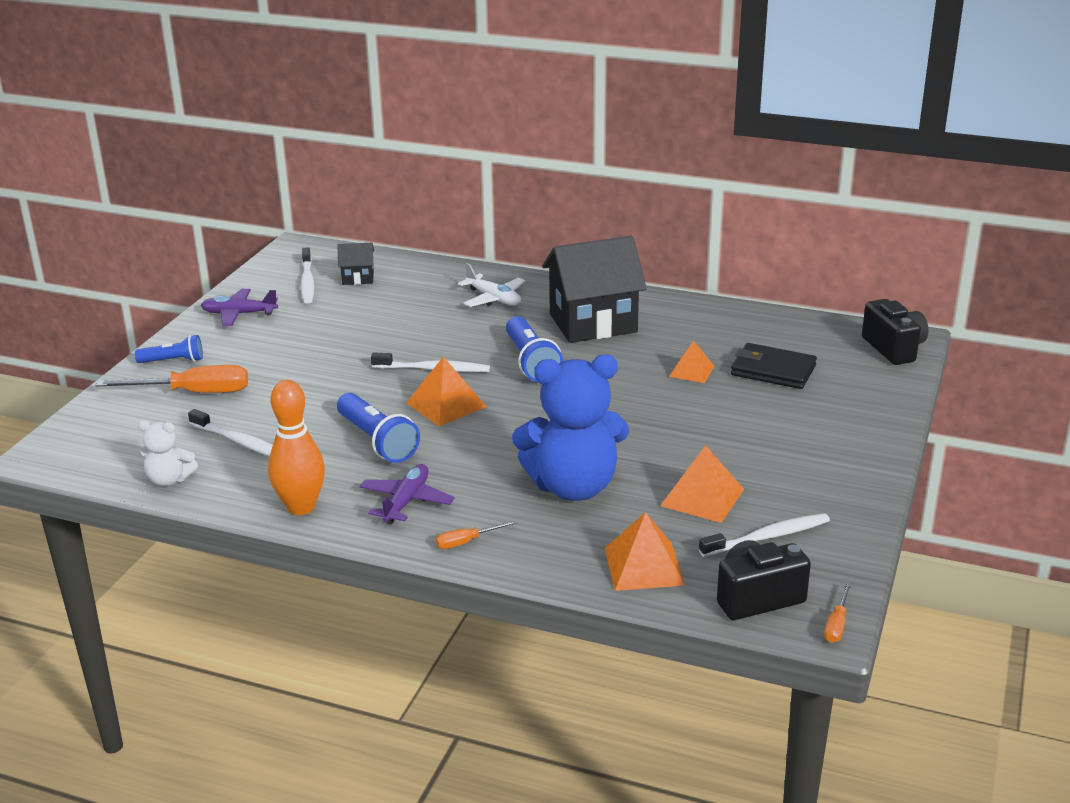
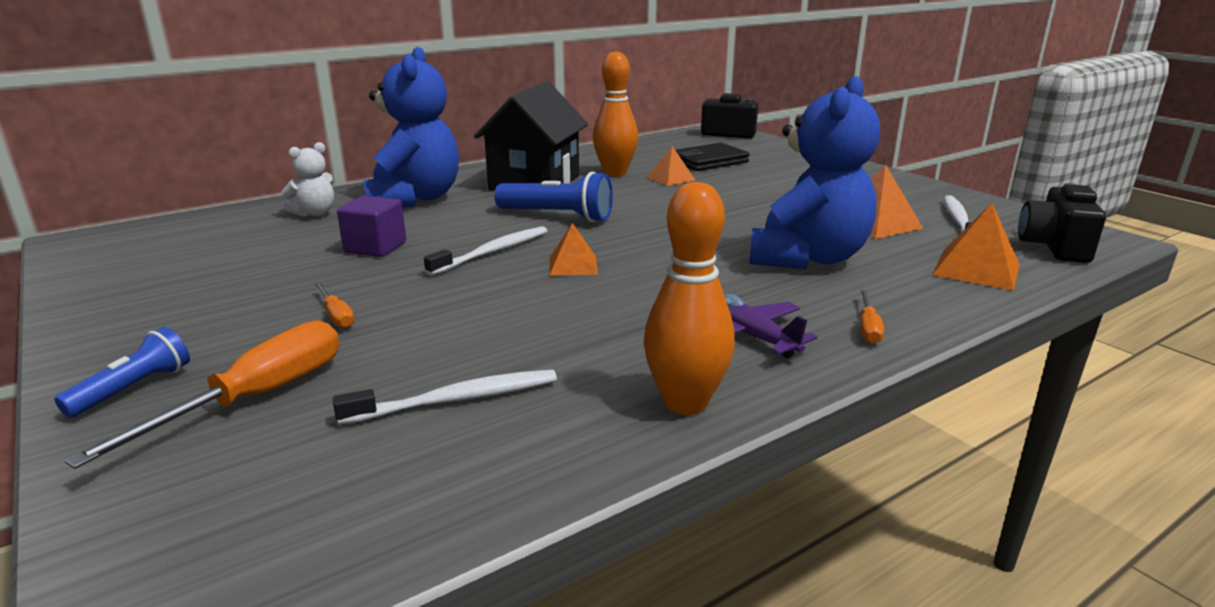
camera: 55 degrees left, 5 degrees down
white teddy bear [138,420,198,486] -> white teddy bear moved to [281,142,334,217]
purple plane [201,289,278,326] -> none
white toothbrush [301,247,314,304] -> none
black house [337,243,374,285] -> none
blue flashlight [337,393,420,463] -> none
orange pyramid [406,356,486,426] -> orange pyramid [549,223,598,276], size x0.65
white plane [458,263,525,307] -> blue teddy bear [363,47,459,207]
orange screwdriver [824,582,852,643] -> orange screwdriver moved to [315,282,354,328]
none -> purple cube [337,196,406,257]
none -> orange bowling pin [593,51,638,176]

